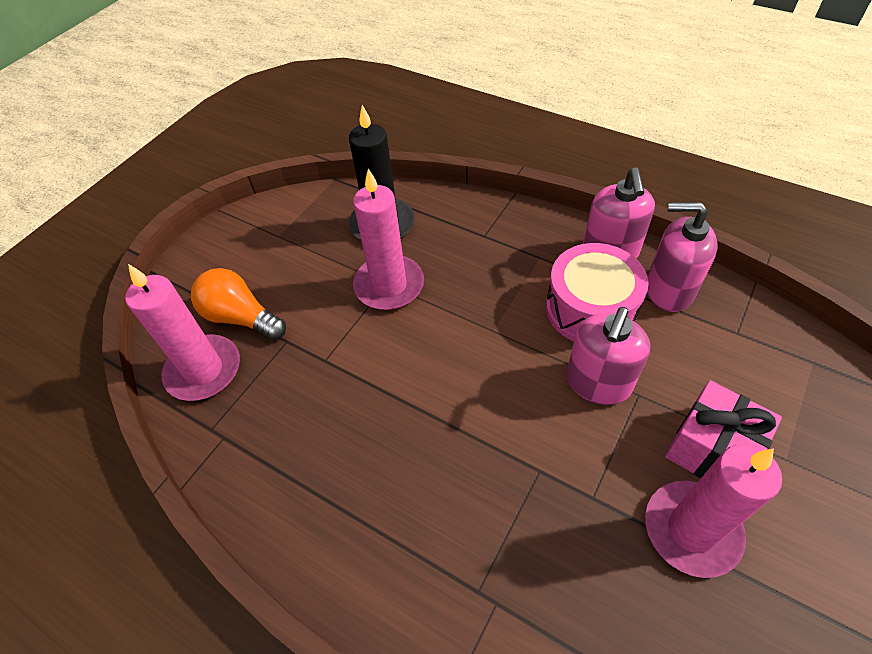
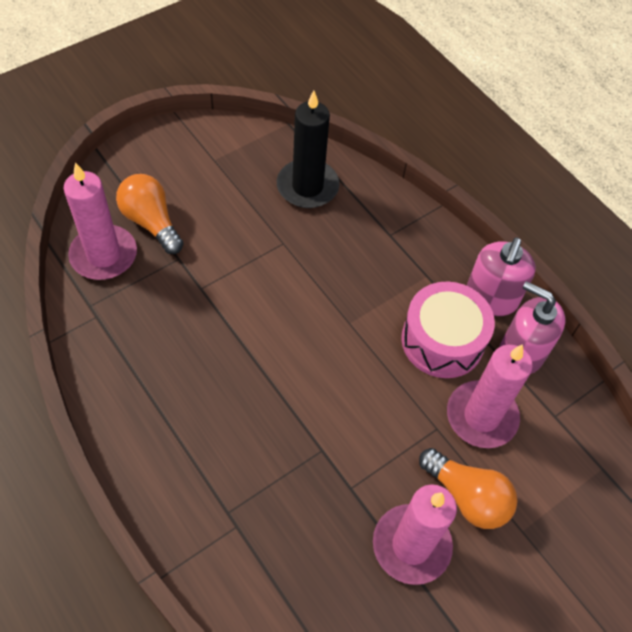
camera: 15 degrees right, 5 degrees up
pink candle [353,168,424,310] -> pink candle moved to [447,344,533,448]
pink soap dispenser [566,307,650,405] -> none
pink gift [665,380,782,479] -> orange light bulb [419,448,517,529]

